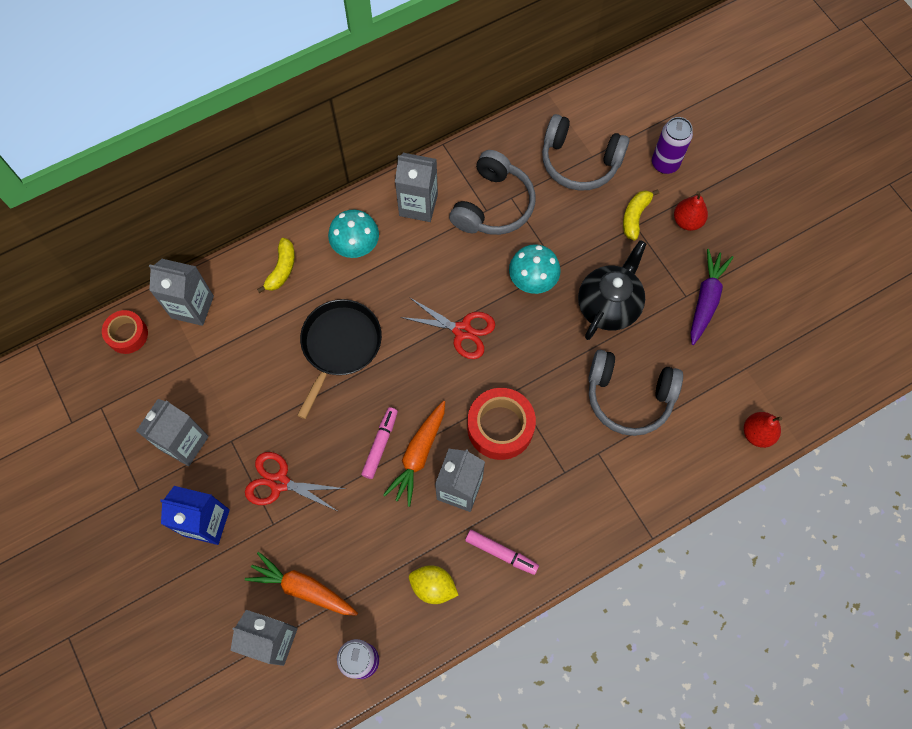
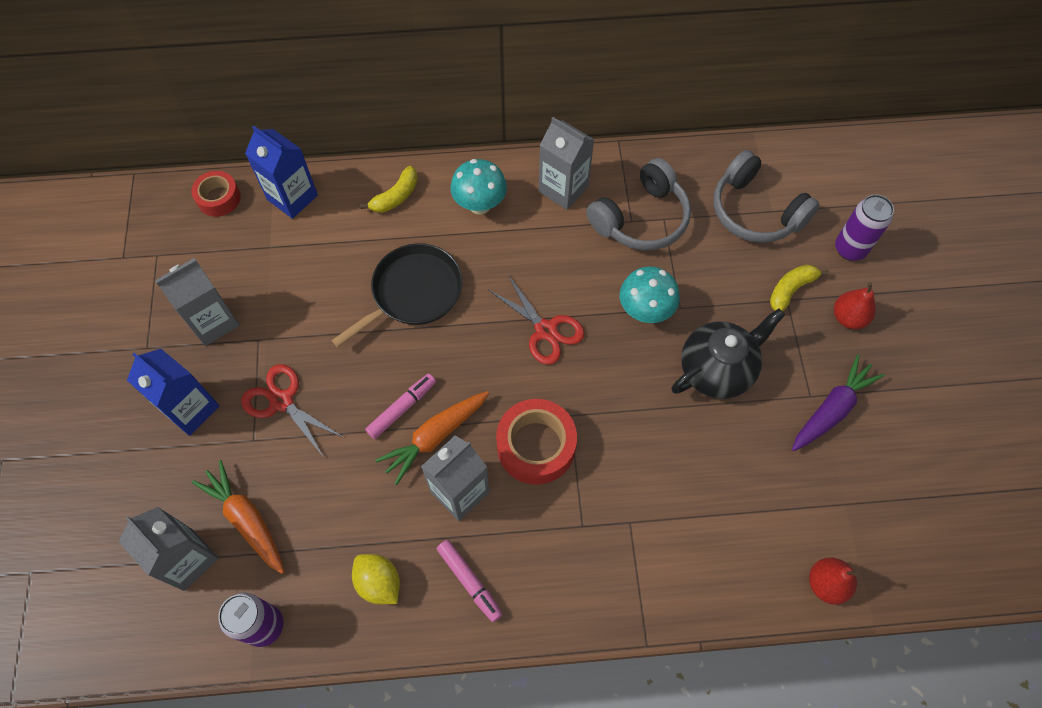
camera: 25 degrees right, 5 degrees down
grey carton [149,259,214,326] -> blue carton [245,125,318,219]
grey headphones [589,350,683,436] -> none

